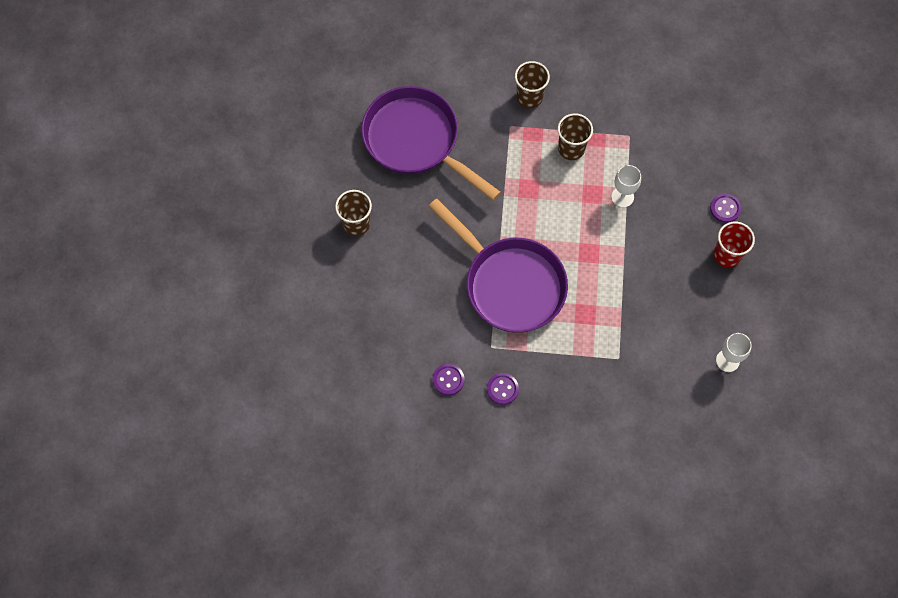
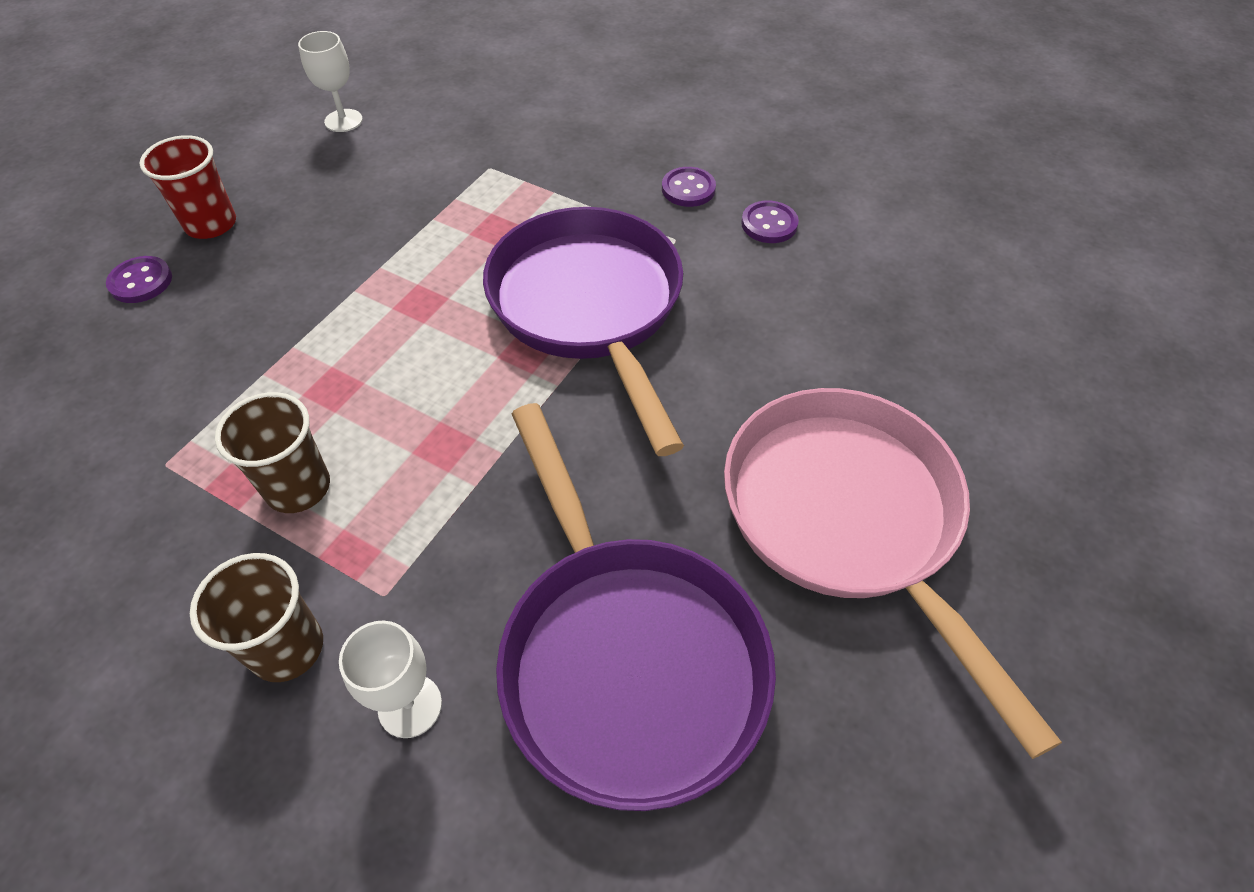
camera: 155 degrees left, 15 degrees down
brown cup [335,190,372,236] -> pink pan [724,388,1062,759]
white goblet [611,165,641,208] -> white goblet moved to [339,621,442,738]

